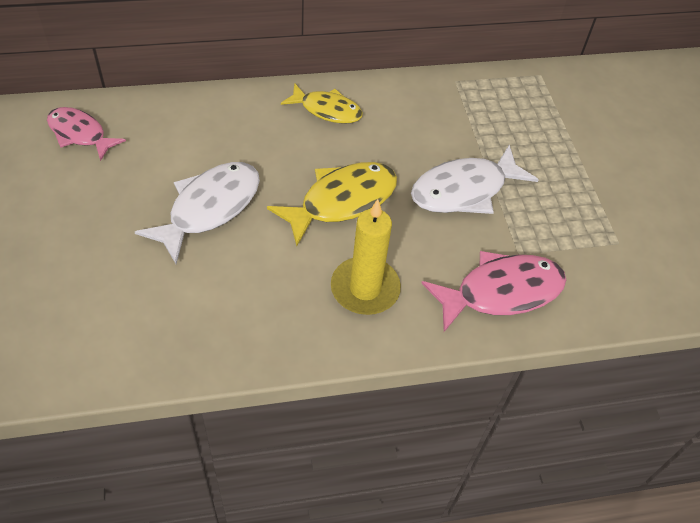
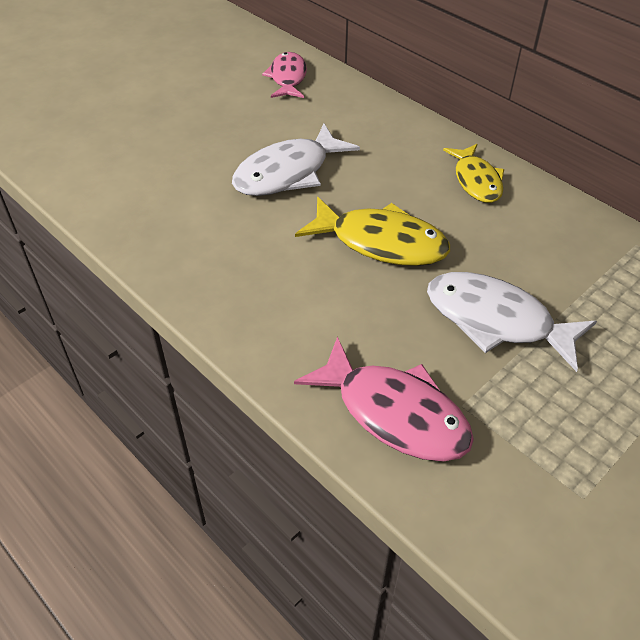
camera: 60 degrees right, 5 degrees down
white fish [135,162,260,264] -> white fish turned 135 degrees clockwise [232,124,360,196]
yellow candle [331,199,401,315] -> none

